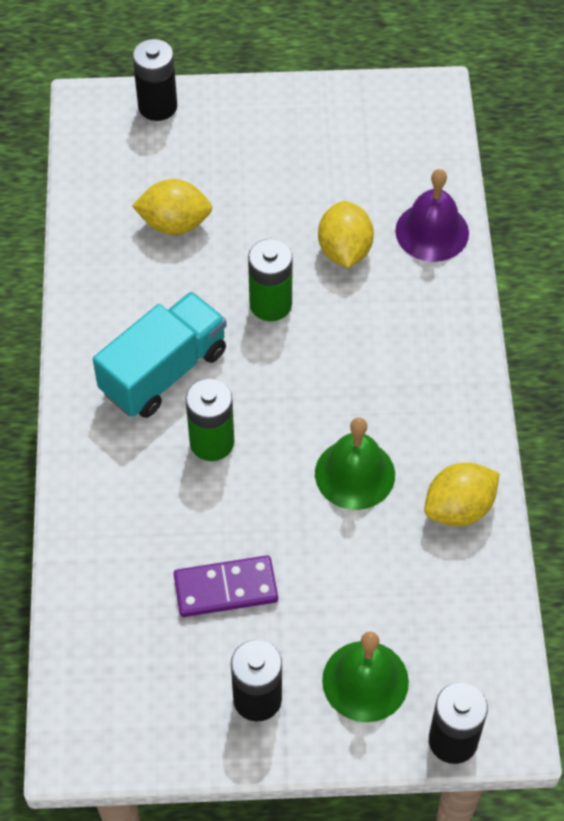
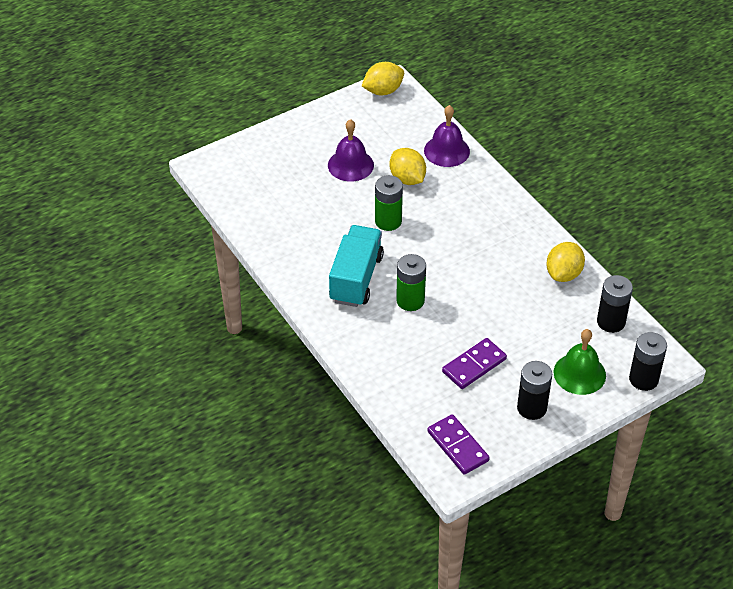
camera: 30 degrees left, 10 degrees down
black battery [132,39,177,121] -> black battery moved to [597,275,633,333]
yellow lemon [132,179,212,235] -> yellow lemon moved to [362,62,404,95]
green bell [315,417,395,510] -> none
none -> purple bell [328,119,374,182]
none -> purple domino [427,414,490,475]

